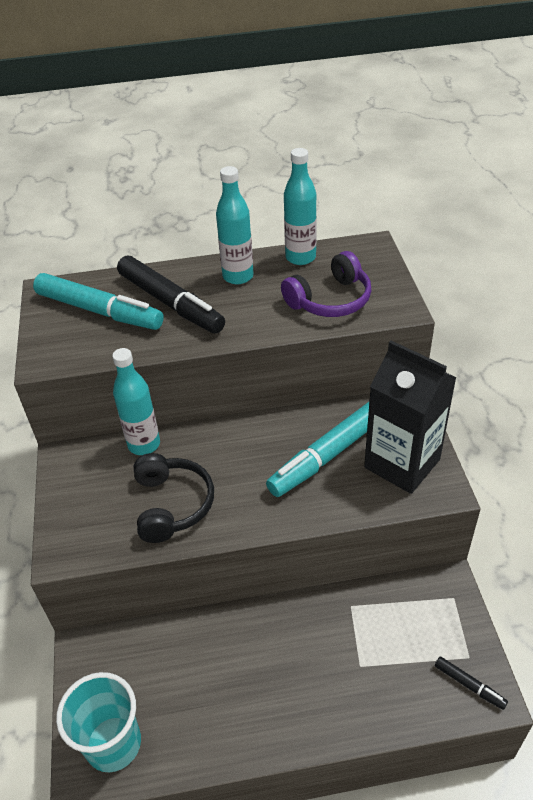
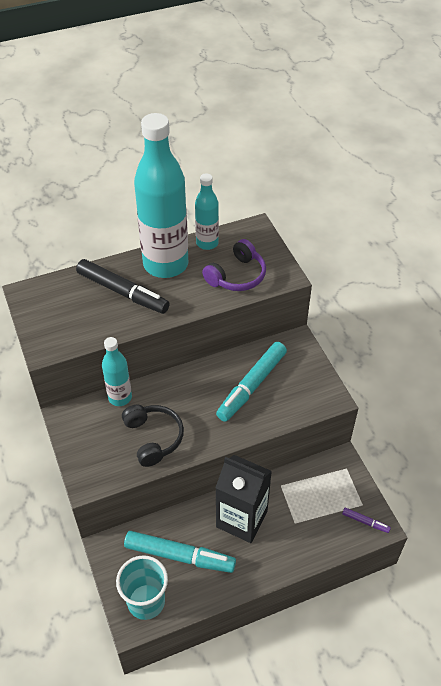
camera: 15 degrees left, 5 degrees up
turquoise marker [33,273,164,330] -> turquoise marker moved to [124,531,236,573]
turquoise bottle [216,166,254,285] -> turquoise bottle [134,113,188,278], size x1.98
black carton [364,341,457,494] -> black carton moved to [215,455,272,543]
black marker [435,657,508,710] -> purple marker [342,508,391,533]

